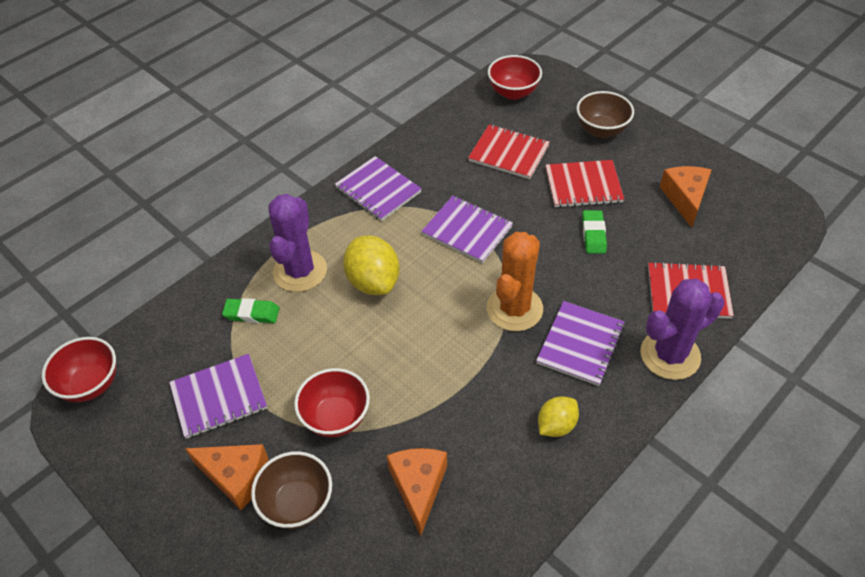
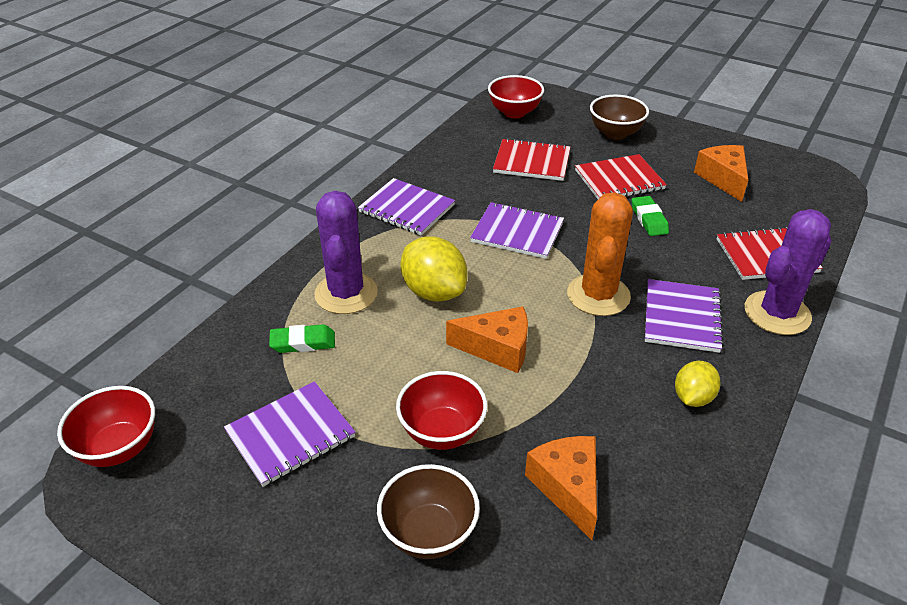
camera: 15 degrees left, 10 degrees down
orange cheese [185,444,269,510] -> orange cheese moved to [446,306,528,373]

